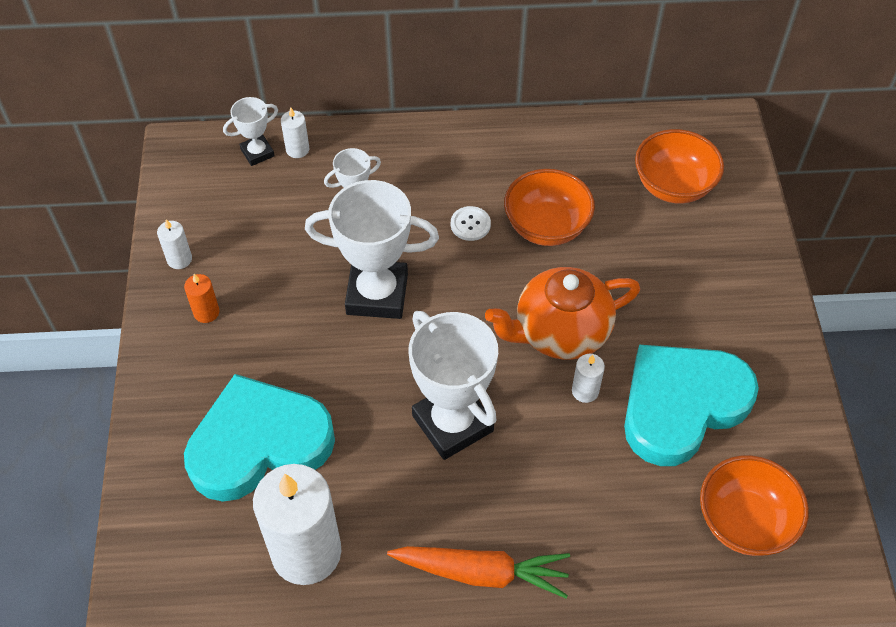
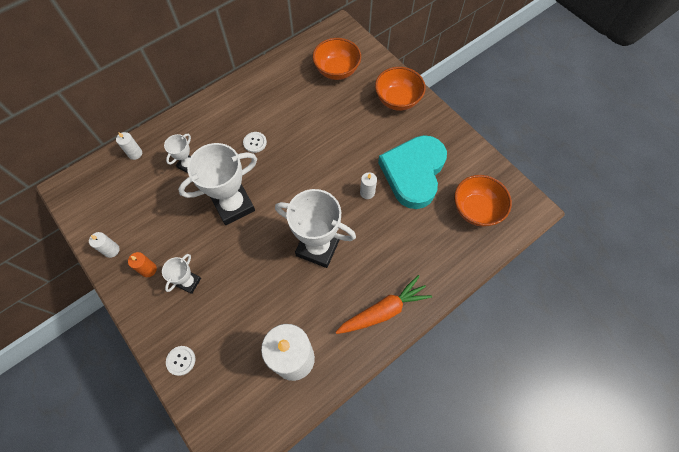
camera: 35 degrees left, 10 degrees up
turquoise heart [184,374,335,502] -> none
white trophy [223,97,278,166] -> white trophy moved to [162,254,201,294]
orange teapot [485,267,640,359] -> none
orange bowl [504,169,595,246] -> orange bowl moved to [375,67,426,111]
none -> white button [166,346,195,376]

